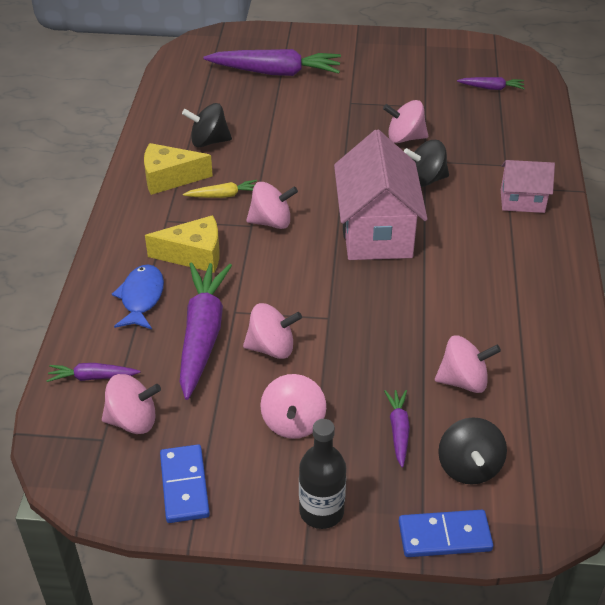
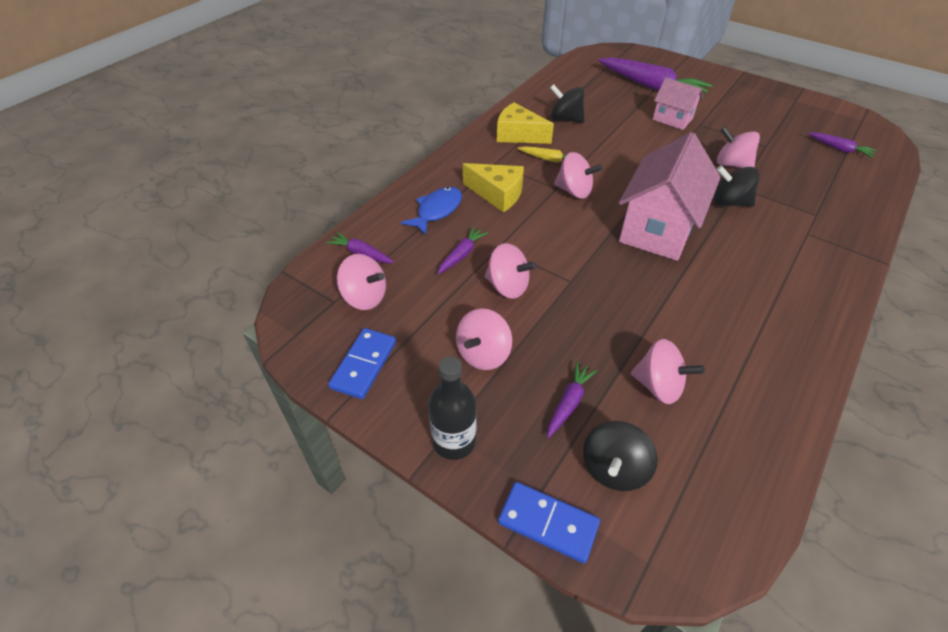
camera: 30 degrees right, 5 degrees up
purple carrot [180,263,232,400] -> purple carrot [437,226,488,274], size x0.48
pink house [501,160,555,213] -> pink house moved to [652,78,703,130]

